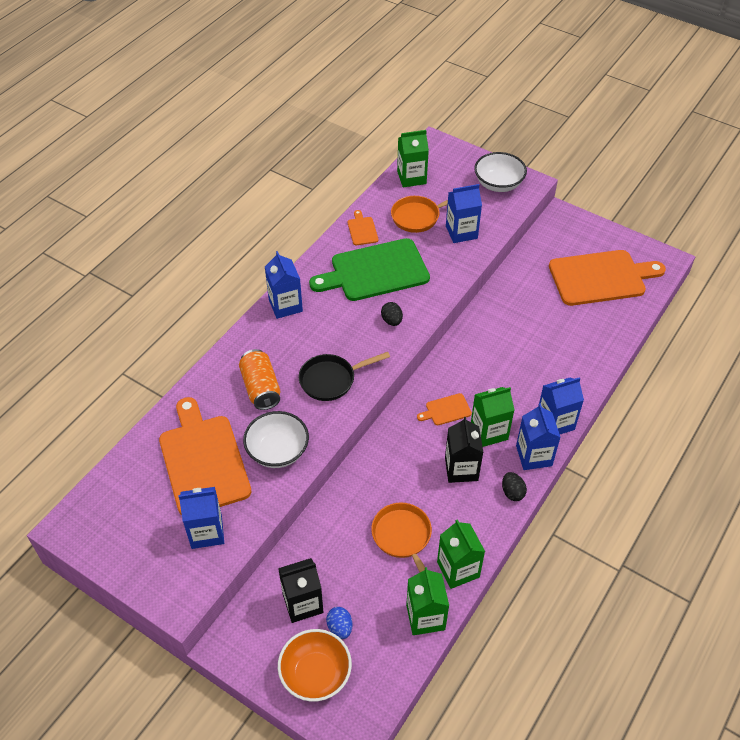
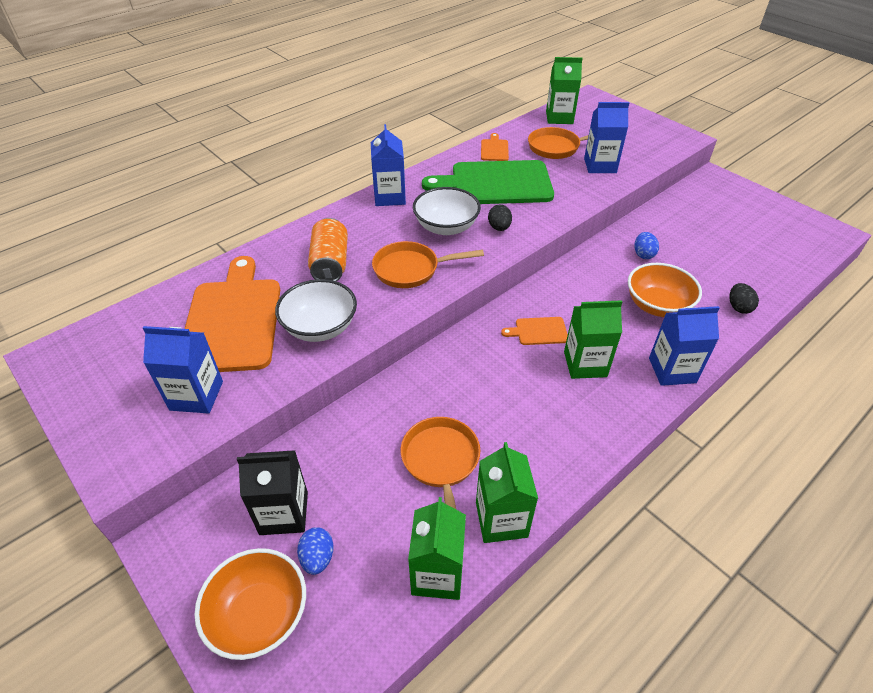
camera: 15 degrees right, 5 degrees down
black pan [298,352,390,401] -> orange pan [372,241,484,288]
black carton [445,417,483,483] -> none
white bowl [474,152,527,192] -> white bowl moved to [413,187,481,235]
black egg [502,472,527,501] -> black egg moved to [729,283,759,314]
blue carton [516,403,561,470] -> none
orange cutting board [549,250,666,306] -> none
none -> orange bowl [628,263,702,317]
none -> blue egg [635,232,659,259]

